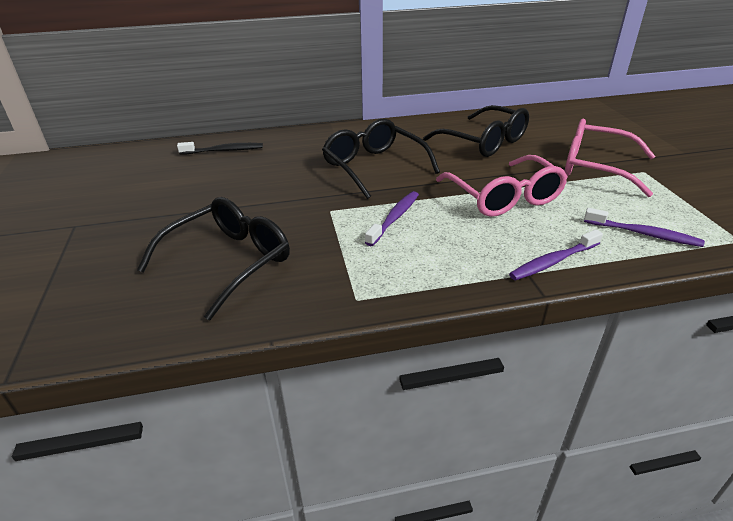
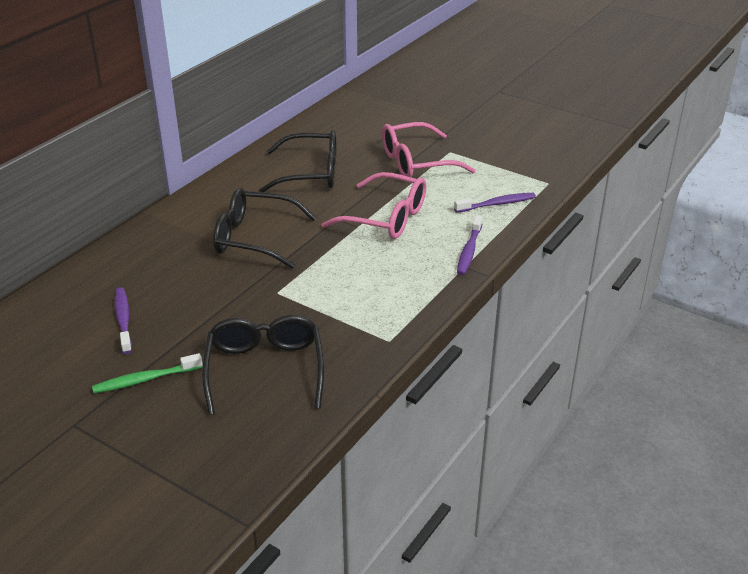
camera: 45 degrees left, 0 degrees up
black toothbrush [177,142,263,155] -> none
purple toothbrush [365,191,419,246] -> purple toothbrush moved to [115,288,132,354]
none -> green toothbrush [92,353,203,394]

